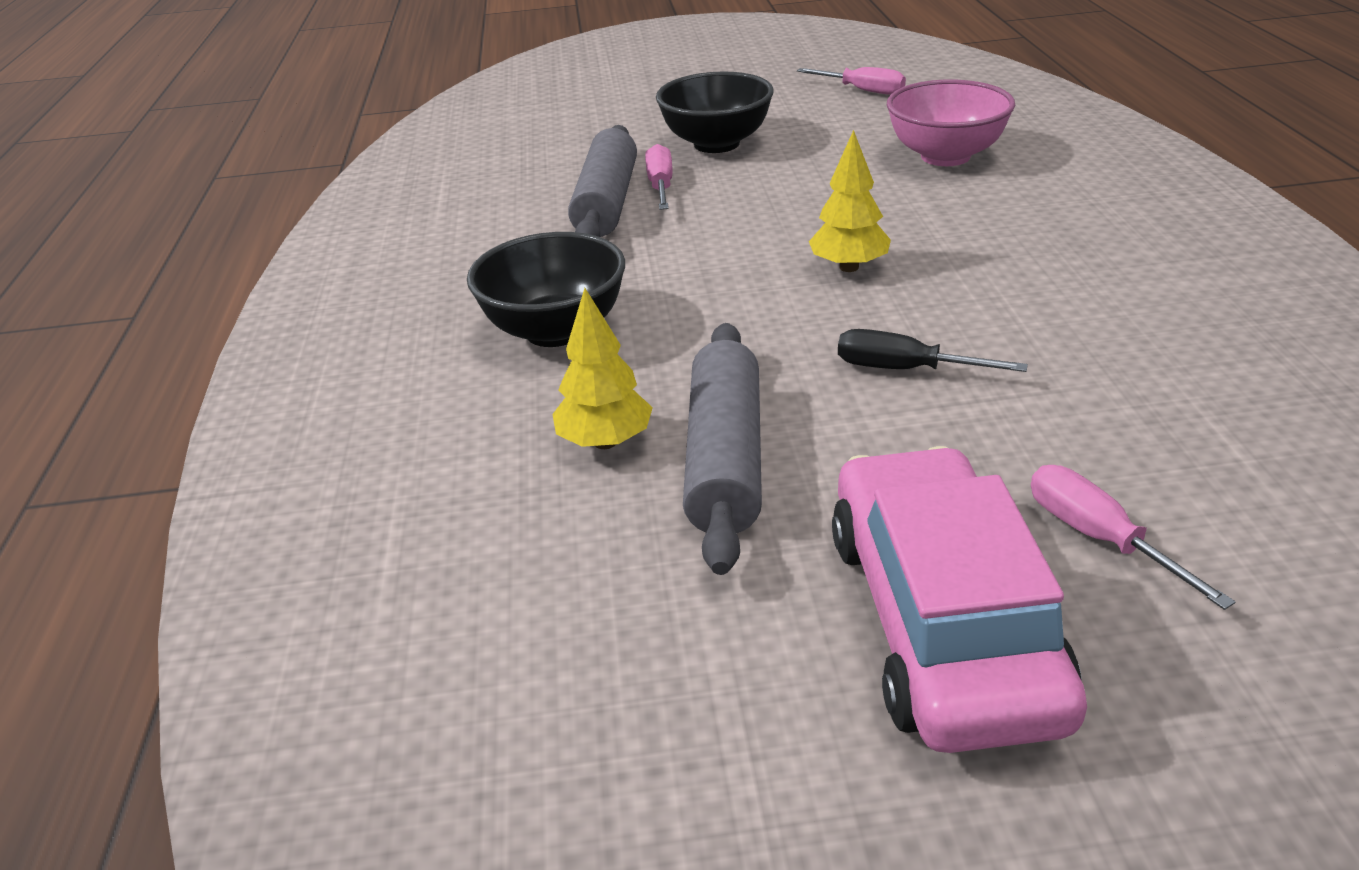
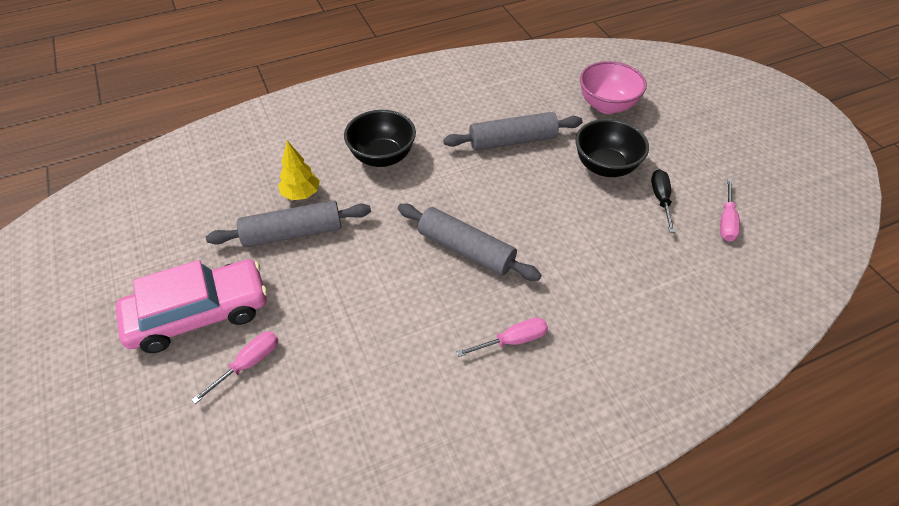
camera: 70 degrees right, 15 degrees up
pink screwdriver [645,144,673,210] -> pink screwdriver moved to [456,318,548,357]
yellow tree [809,130,891,272] -> grey rolling pin [398,204,541,281]
black screwdriver [838,329,1028,372] -> black screwdriver moved to [651,169,675,232]
pink bowl [887,80,1015,166] -> pink bowl moved to [580,61,647,114]

